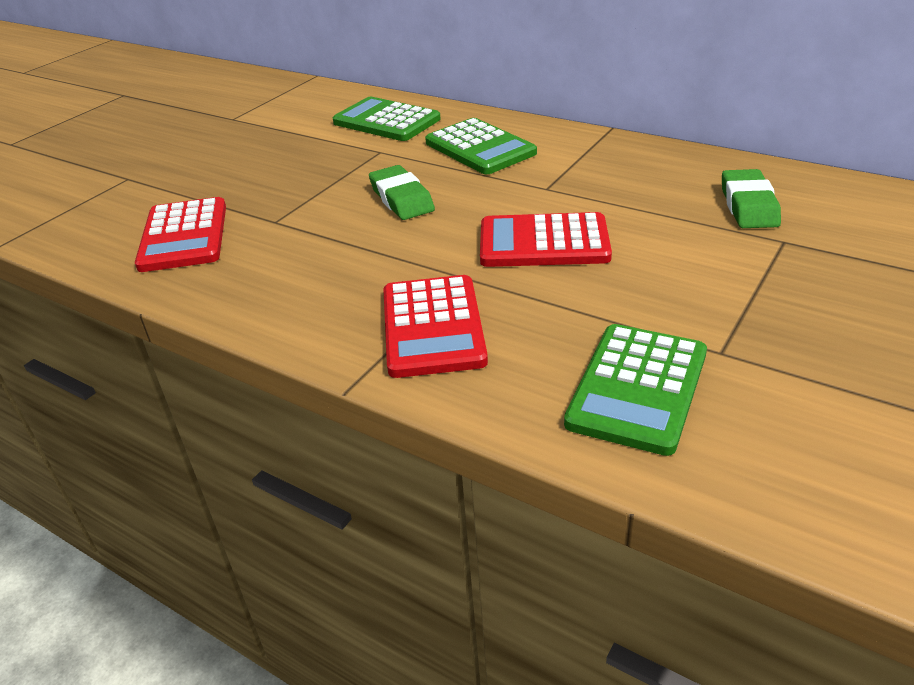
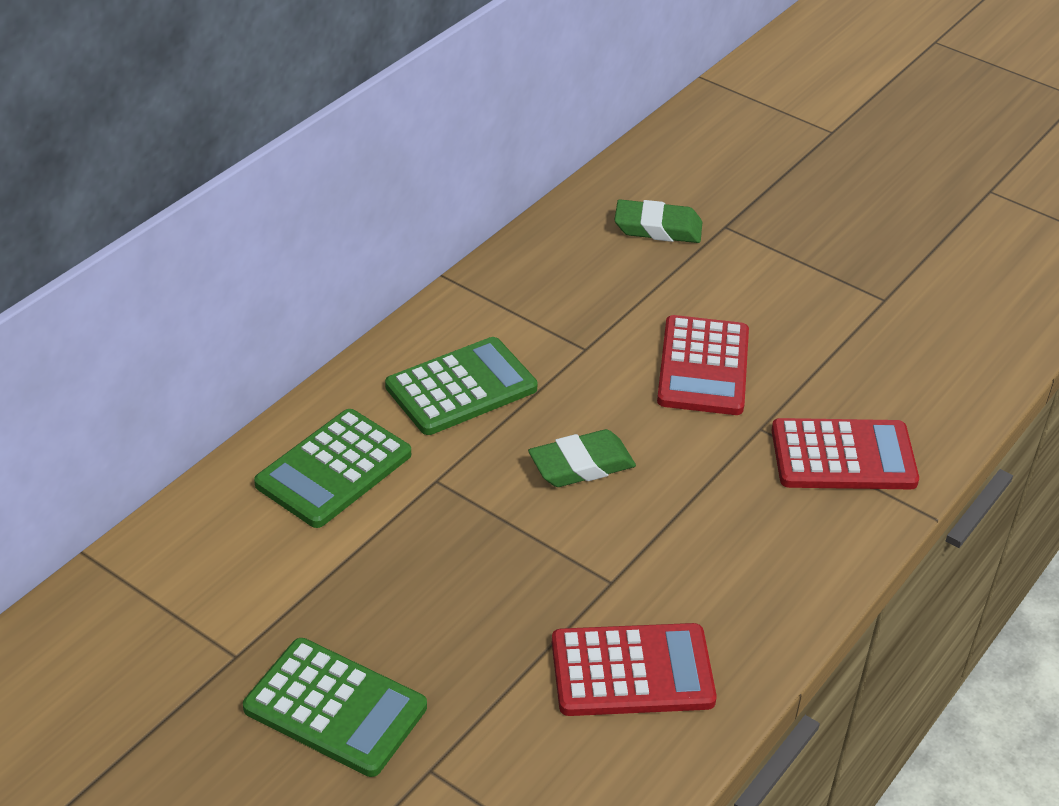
camera: 90 degrees left, 5 degrees up
green calculator [564,324,707,456] -> green calculator moved to [243,638,427,777]

